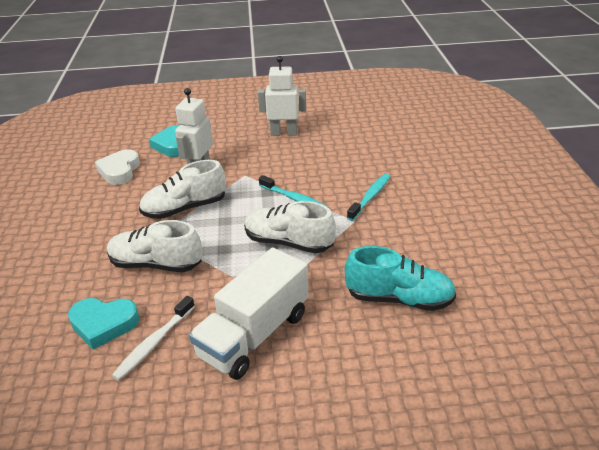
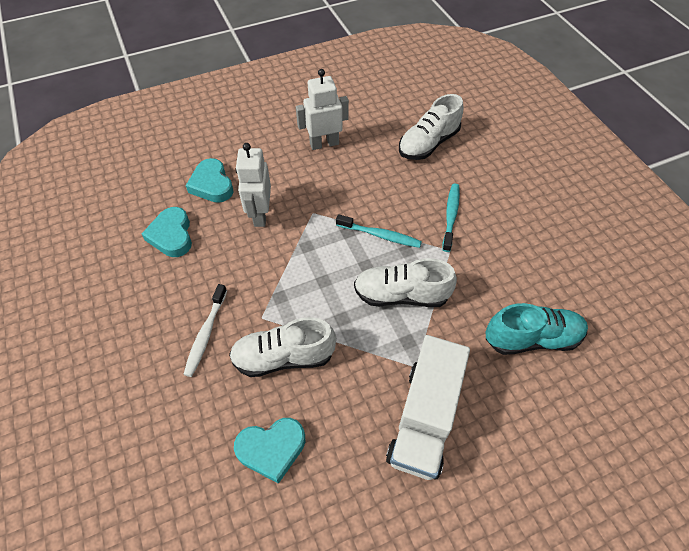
camera: 20 degrees left, 20 degrees up
white heart [95,149,140,185] -> turquoise heart [142,207,192,257]
white toothbrush [112,296,195,381] -> white toothbrush moved to [183,284,227,377]
white shoe [139,160,226,219] -> white shoe moved to [399,94,464,160]

